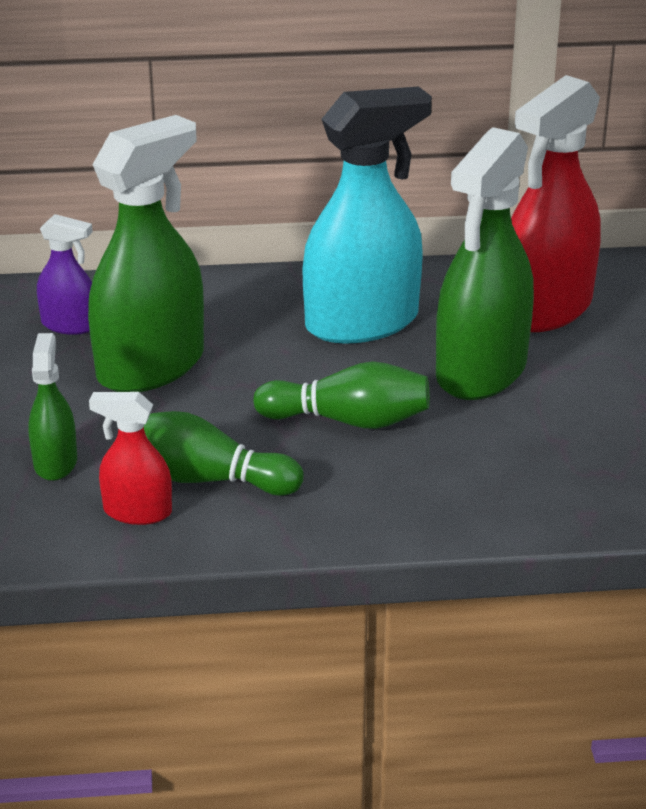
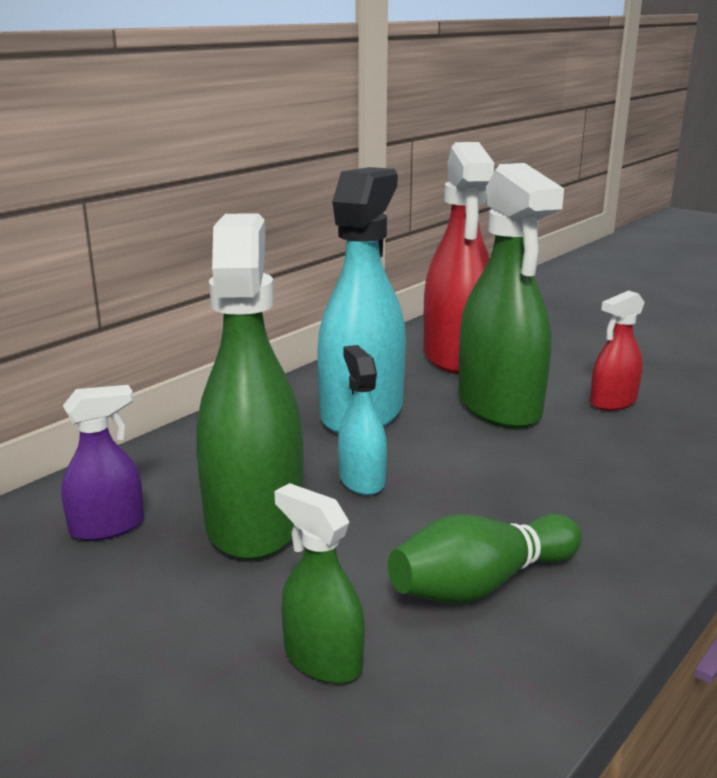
camera: 45 degrees left, 10 degrees down
red spray bottle [89,392,172,525] -> red spray bottle moved to [590,290,645,411]
green bowling pin [253,361,430,429] -> none
none -> turquoise spray bottle [338,345,387,496]

